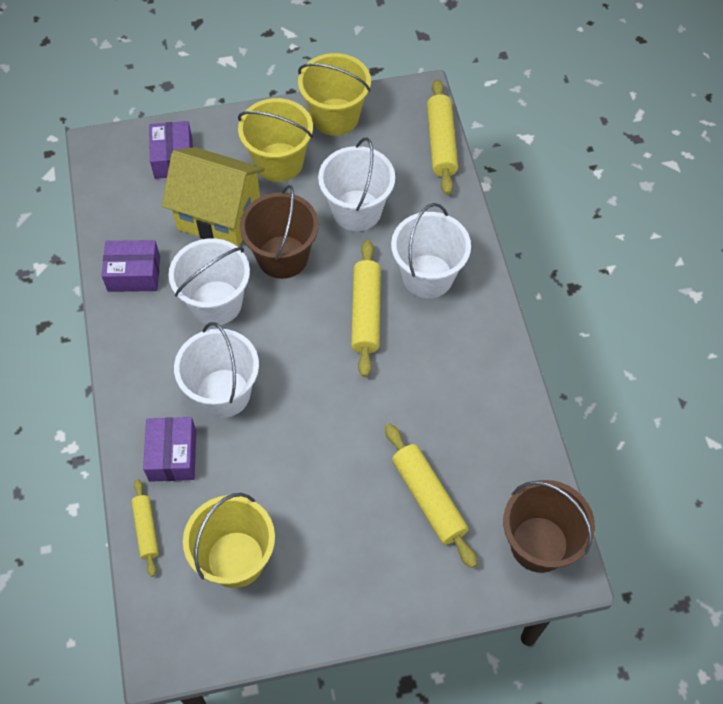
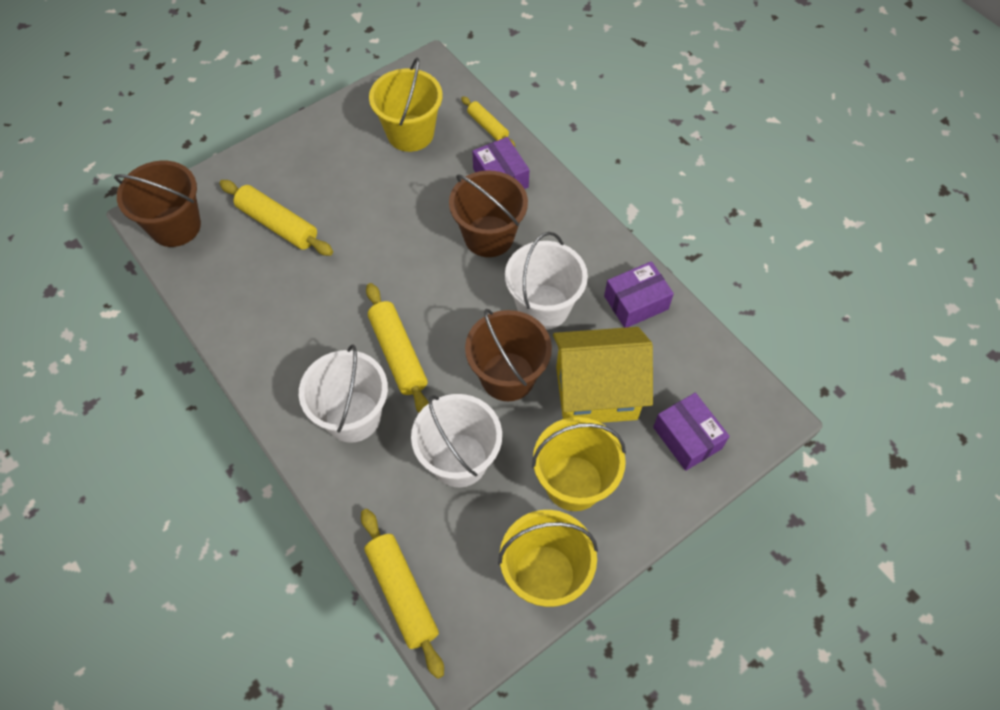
camera: 155 degrees right, 0 degrees up
white bucket [174,322,259,418] -> brown bucket [449,170,528,257]

